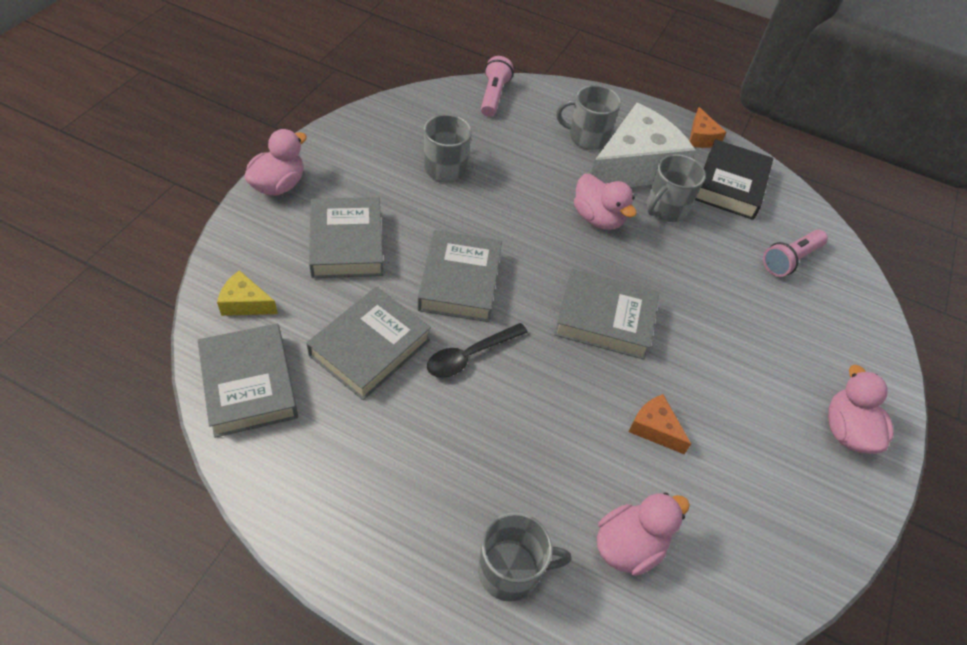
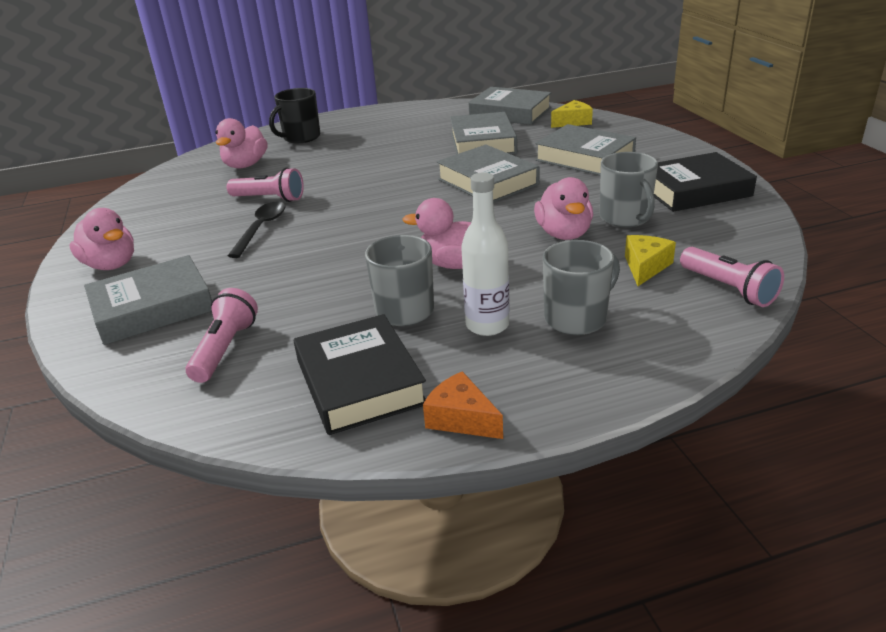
camera: 145 degrees right, 20 degrees down
pink duck [244,129,307,196] -> pink duck moved to [534,177,593,240]
black spoon [427,323,528,378] -> black spoon moved to [228,201,285,258]
grey mug [478,512,571,602] -> black mug [269,88,321,143]
grey book [554,269,659,360] -> grey book moved to [84,255,212,345]
white cheese [591,103,696,187] -> white bottle [461,172,509,336]
orange cheese [629,394,691,454] -> pink flashlight [227,167,304,202]
none -> yellow cheese [625,235,676,286]
none -> black book [654,152,757,212]

